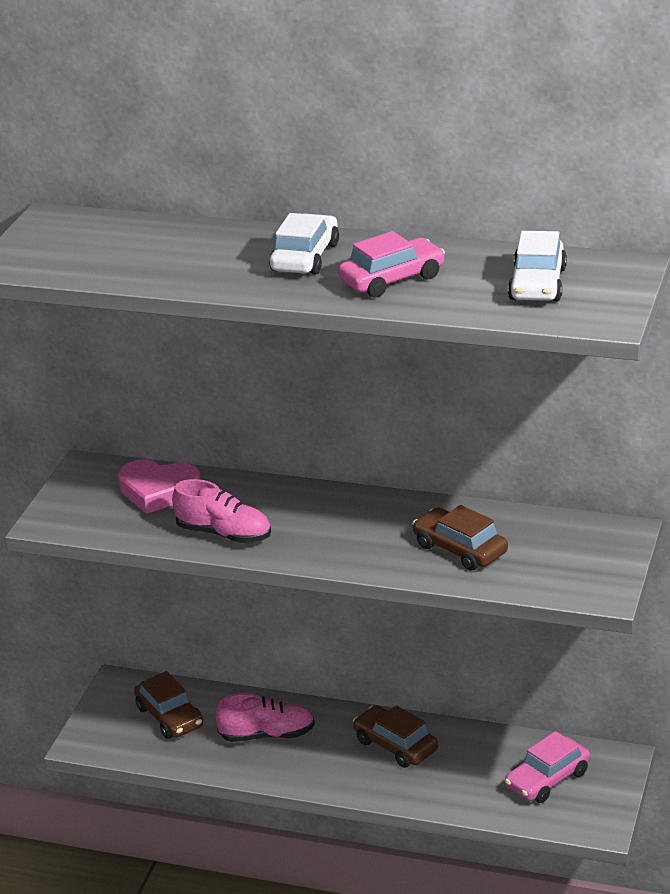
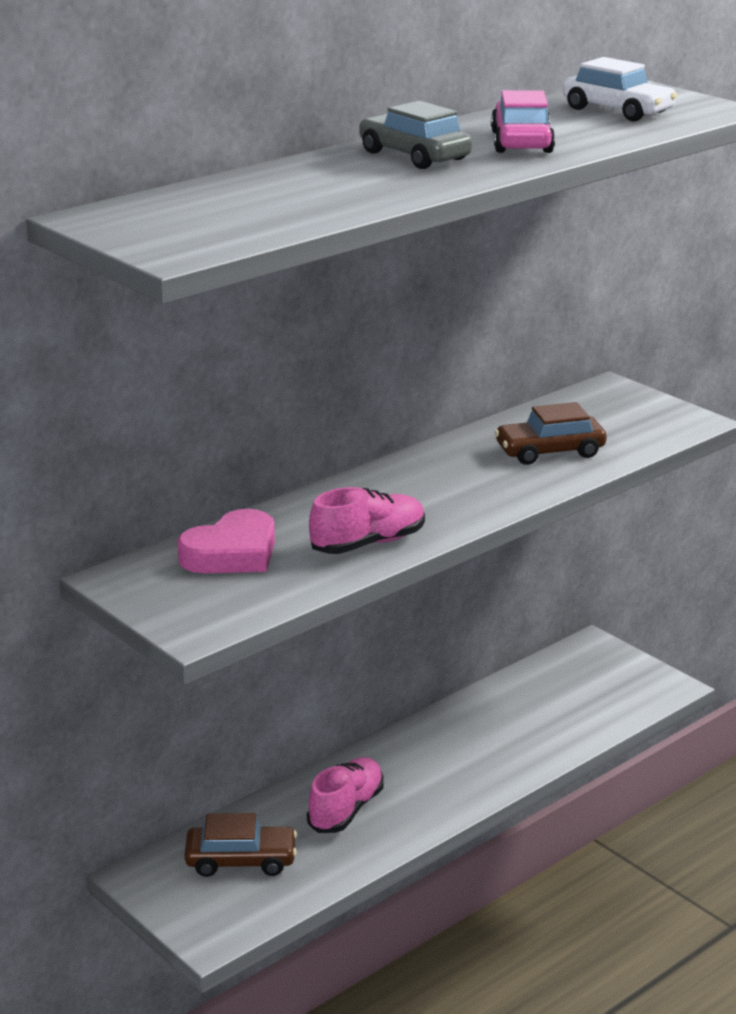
camera: 60 degrees left, 5 degrees down
white car [269,213,339,275] -> grey car [359,101,472,169]
brown car [353,705,438,768] -> none
pink car [505,731,590,803] -> none

